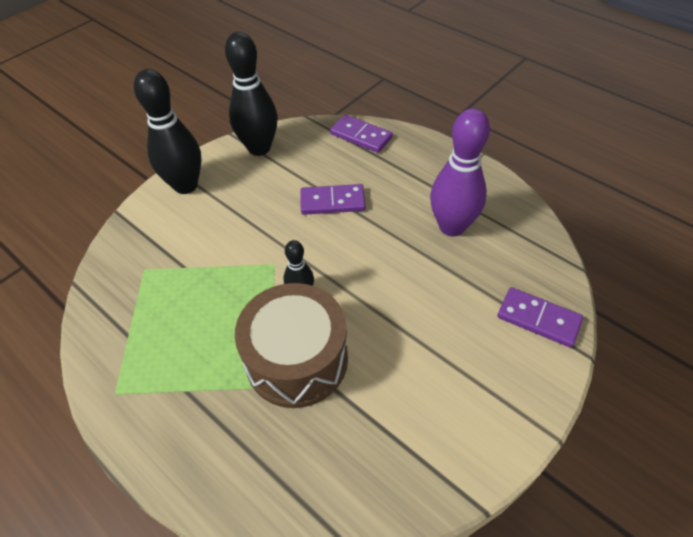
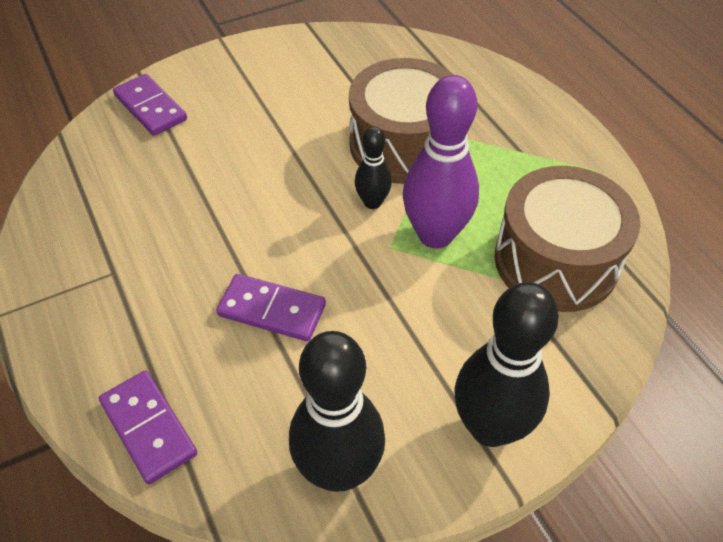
camera: 160 degrees left, 0 degrees up
purple bowling pin [430,108,490,237] -> purple bowling pin moved to [402,75,479,248]
none -> brown drum [495,166,640,312]

